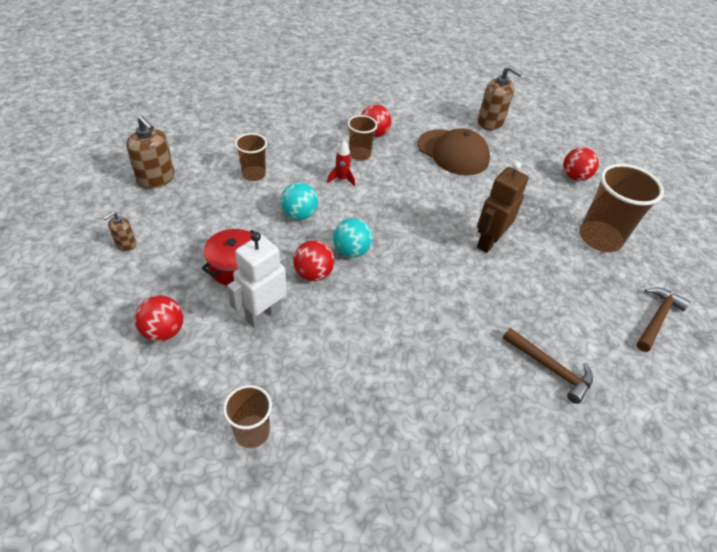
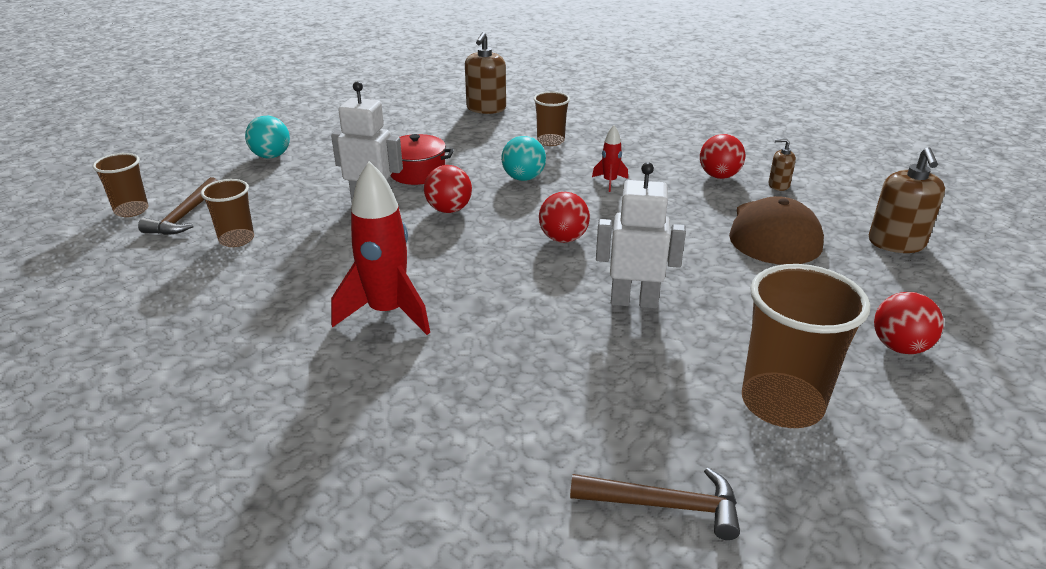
camera: 65 degrees right, 15 degrees down
brown soap dispenser [103,212,136,251] -> brown soap dispenser moved to [768,138,796,191]
red ball [134,295,184,342] -> red ball moved to [539,192,590,243]
turquoise ball [333,218,373,257] -> turquoise ball moved to [245,116,290,159]
brown cup [348,115,377,161] -> brown cup moved to [93,153,148,217]
brown robot [477,161,529,253] -> white robot [596,162,686,309]
brown hammer [502,328,593,404] -> brown hammer moved to [138,177,218,235]
none -> red rocket [331,161,430,335]

